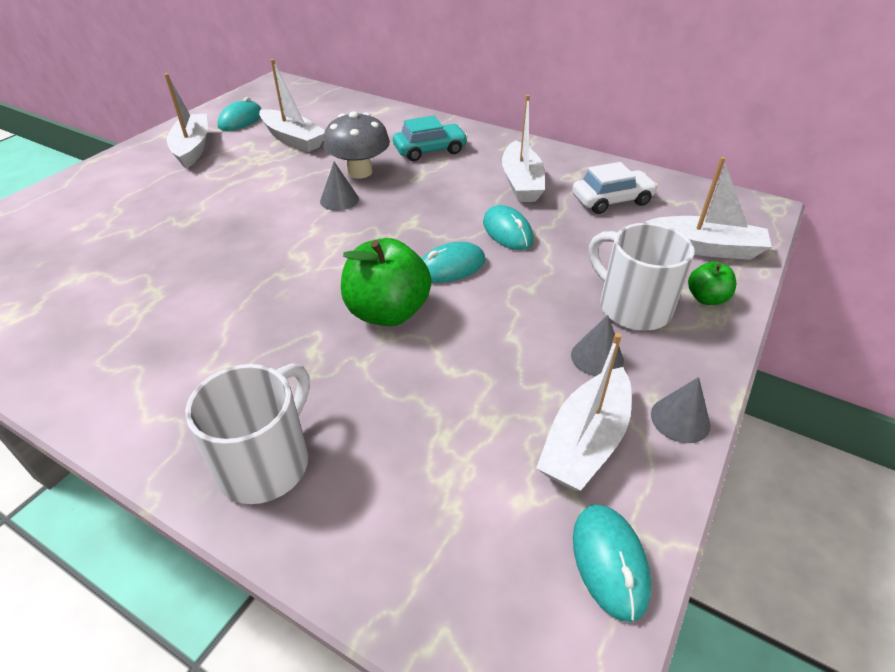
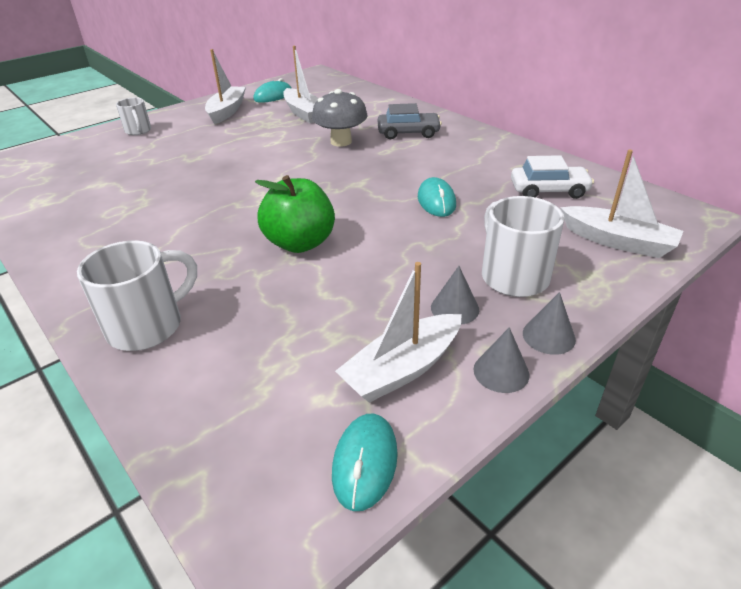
camera: 20 degrees right, 5 degrees down
grey cone [320,162,359,211] -> grey cone moved to [523,292,576,355]
turquoise car [393,116,468,161] -> grey car [378,103,442,139]
turquoise mouse [422,242,485,283] -> none
white boat [502,95,545,202] -> none
green apple [688,261,736,305] -> none
none -> white mug [116,97,151,135]

